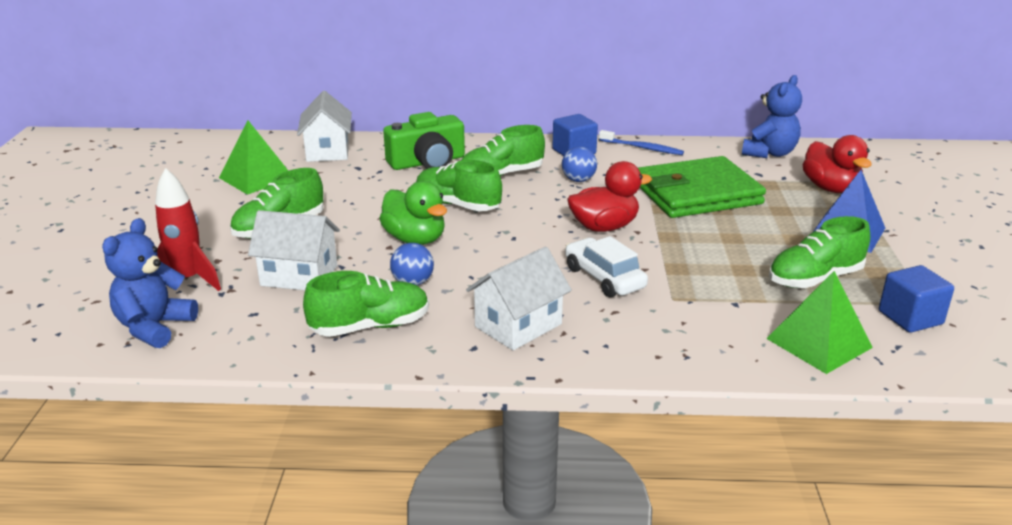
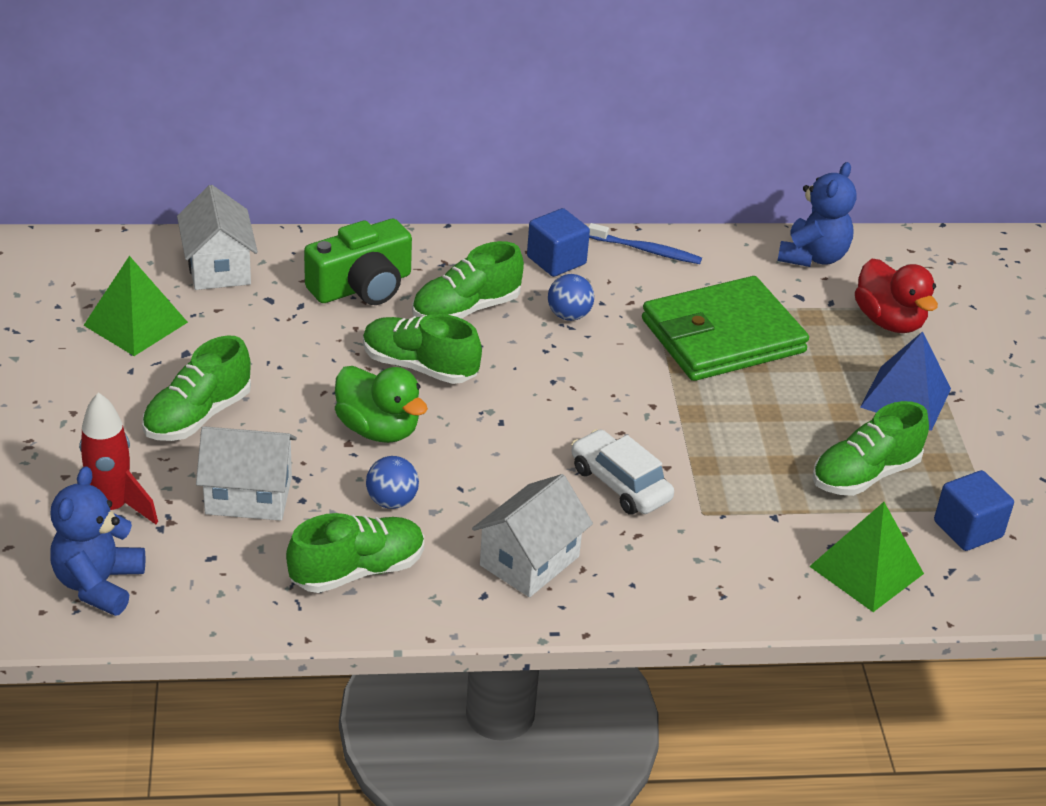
camera: 10 degrees left, 10 degrees up
red duck [567,161,652,232] -> none

